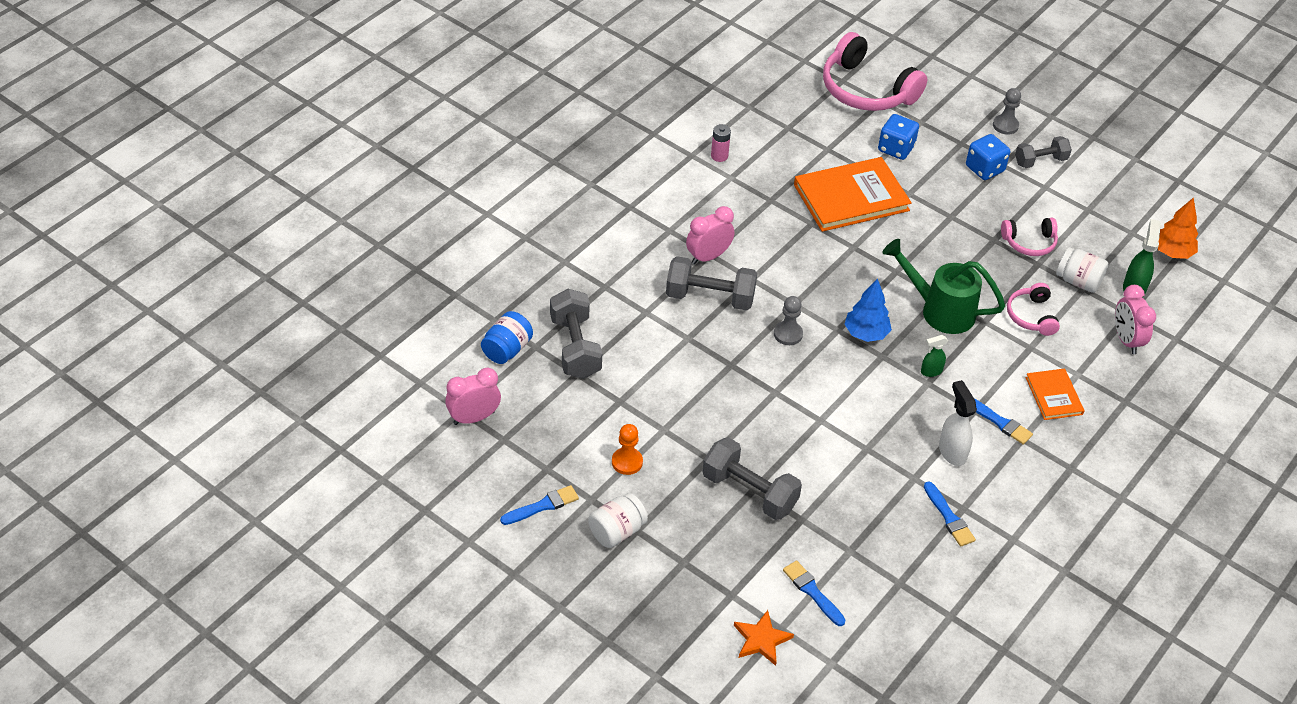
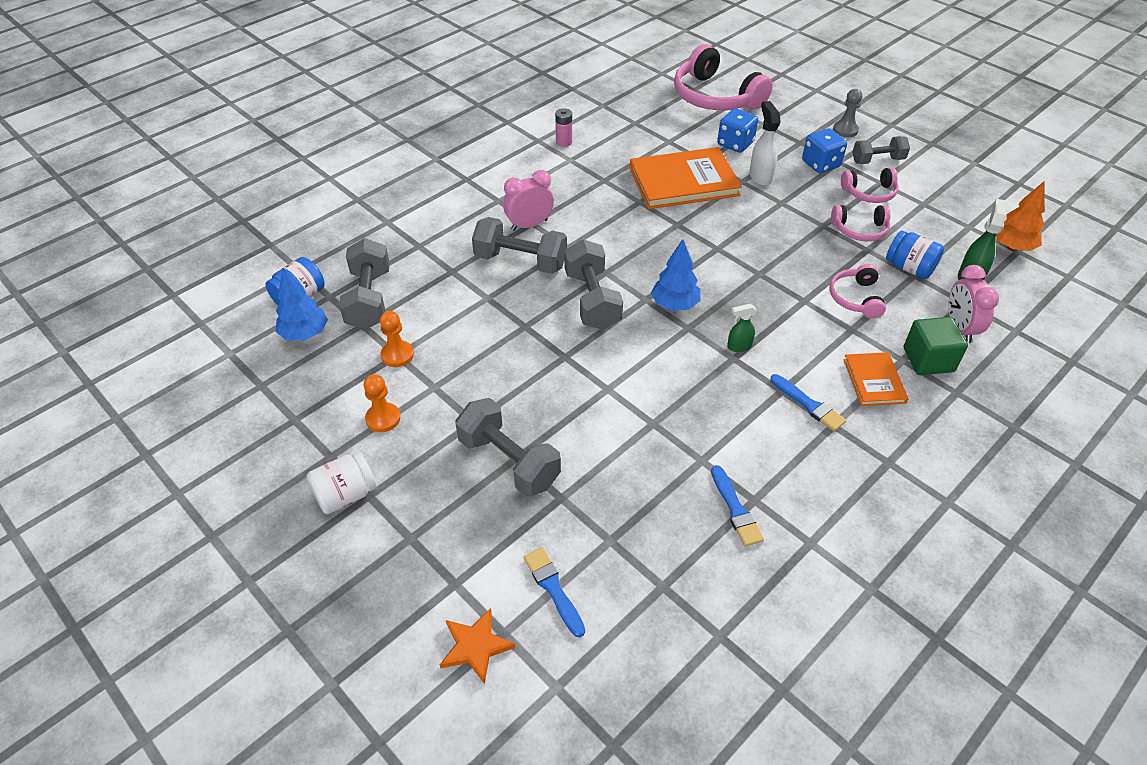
camera: 10 degrees right, 0 degrees up
pink clock [445,368,501,425] -> none
blue brush [500,485,579,525] -> none
grey pawn [774,296,803,345] -> grey dumbbell [564,239,623,330]
green watering can [882,239,1005,334] -> none
white spray bottle [939,380,977,466] -> white spray bottle moved to [749,101,781,186]
white jar [1056,247,1109,293] -> blue jar [886,231,944,279]
none -> blue tree [276,268,328,341]
none -> orange pawn [380,311,414,367]
none -> pink headphones [841,168,899,203]
none -> green cube [904,317,968,375]

